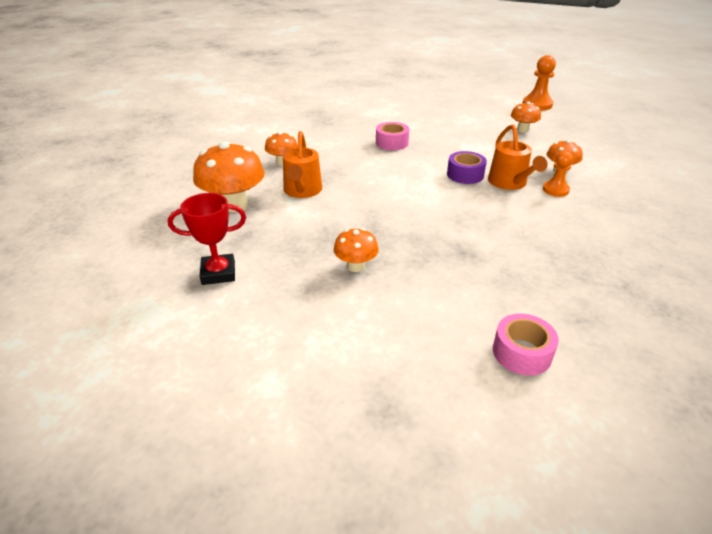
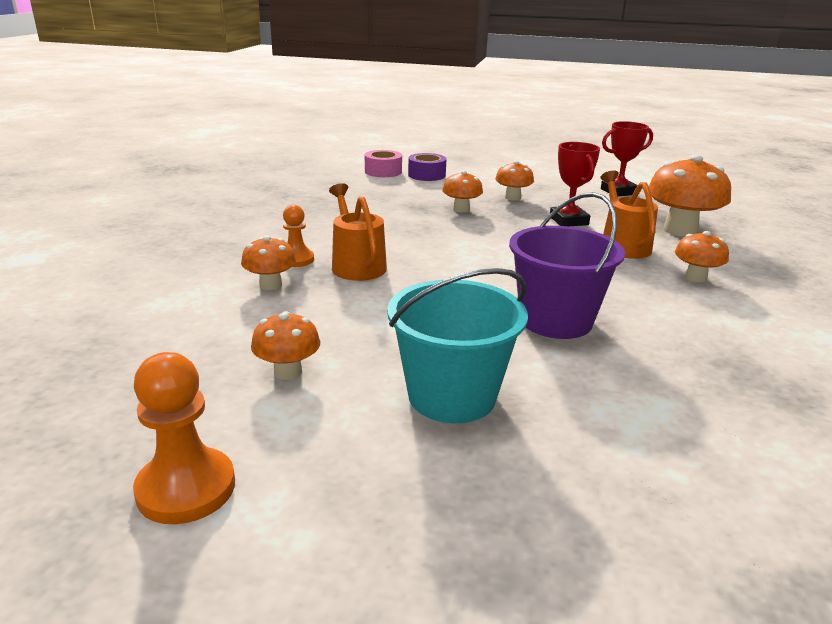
camera: 170 degrees right, 10 degrees down
pink tape [376,122,409,150] -> purple bucket [509,192,625,339]
purple tape [447,151,487,184] -> purple tape moved to [408,153,447,181]
none -> turquoise bucket [387,268,528,423]
none -> orange mushroom [442,170,483,213]
none -> red trophy [550,142,600,226]

